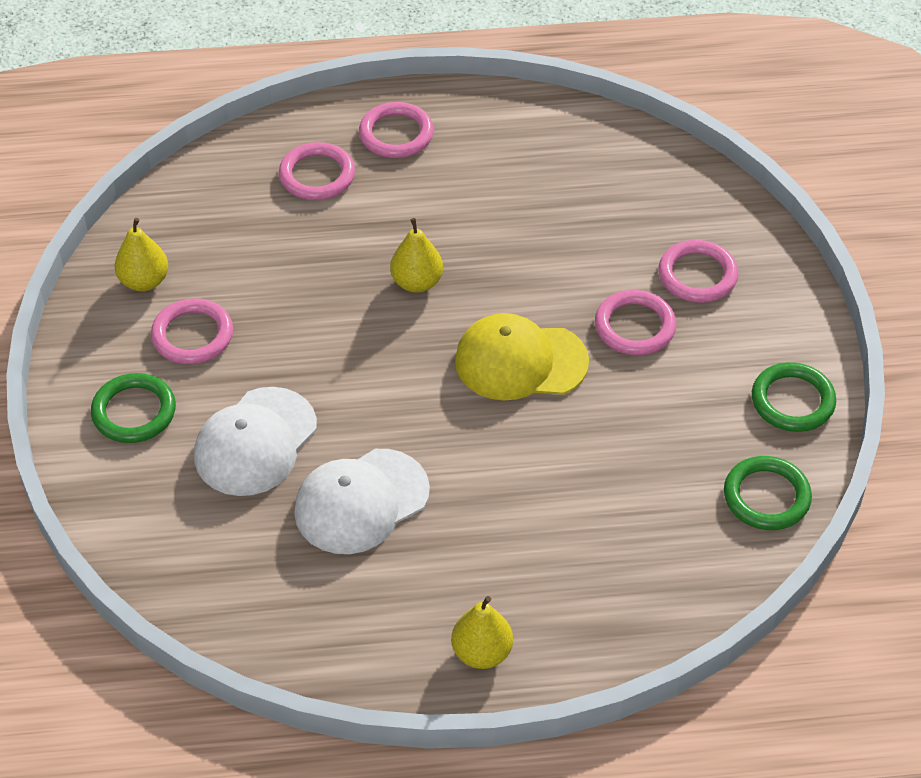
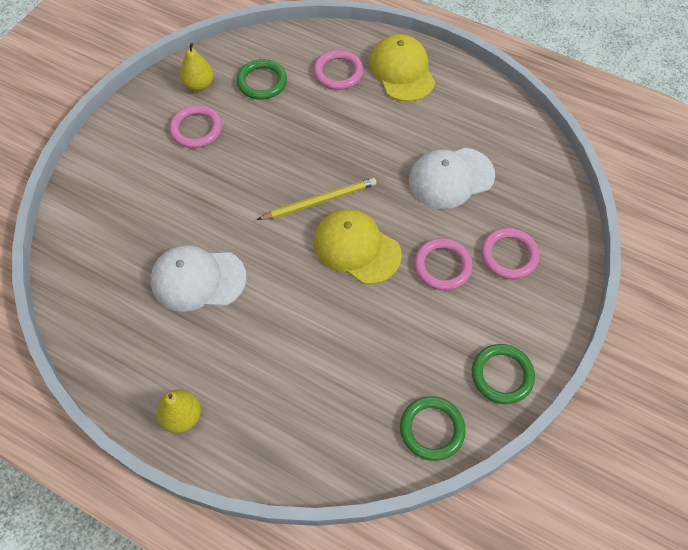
camera: 35 degrees right, 10 degrees up
green ring [91,373,176,443] -> green ring moved to [237,59,287,100]
white cap [194,387,317,496] -> white cap moved to [409,148,495,209]
pink ring [359,102,434,158] -> yellow cap [369,34,435,102]
yellow pear [390,218,443,293] -> none
none -> yellow pencil [257,178,377,220]

